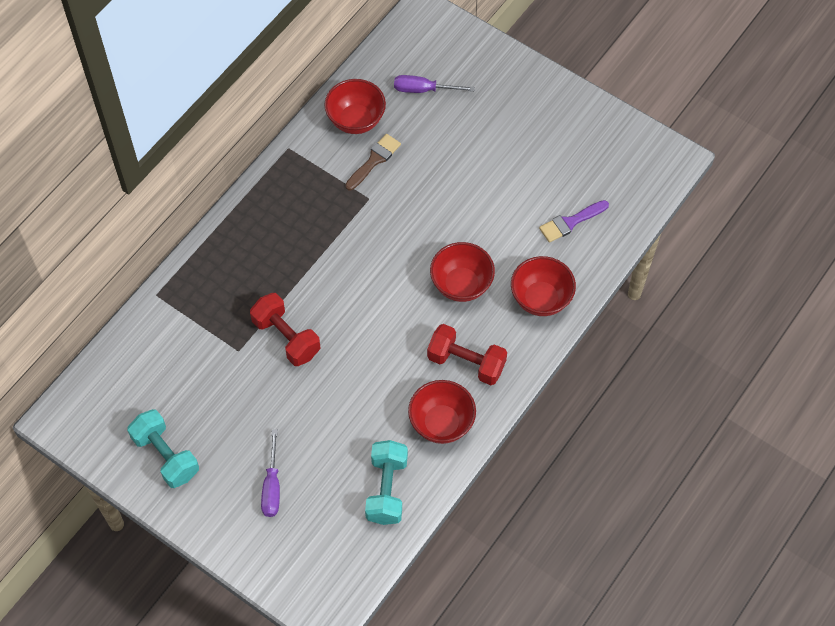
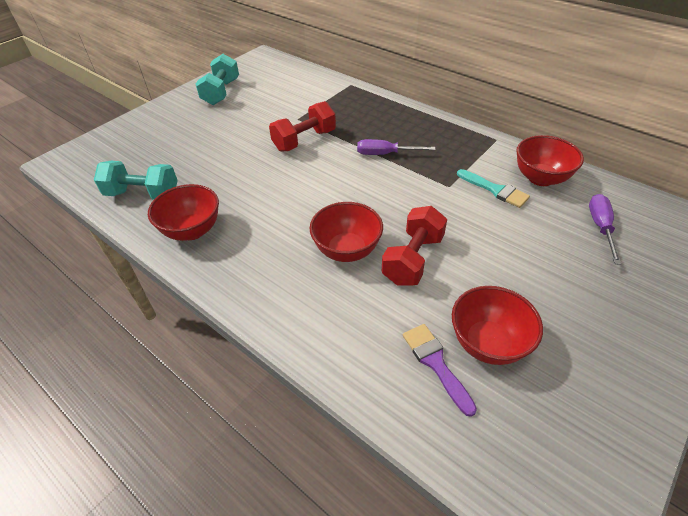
camera: 95 degrees right, 15 degrees down
turquoise dumbbell [127,409,199,488] -> turquoise dumbbell turned 45 degrees counterclockwise [196,54,239,105]
purple screwdriver [261,429,280,517] -> purple screwdriver moved to [357,139,435,155]
brown brush [345,134,401,190] -> turquoise brush [457,169,530,208]
red dumbbell [427,324,507,385] -> red dumbbell moved to [382,206,447,286]
red bowl [511,256,576,316] -> red bowl moved to [452,286,543,365]

